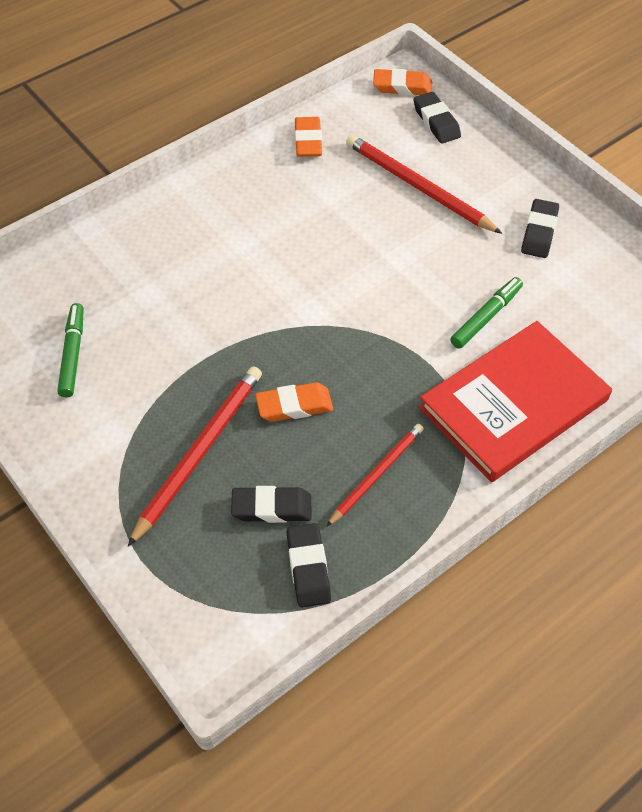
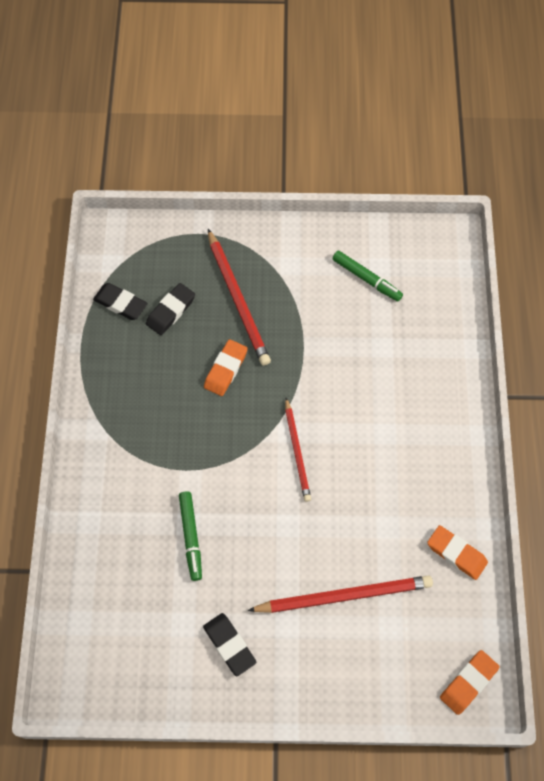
camera: 130 degrees right, 10 degrees up
red pencil [326,424,423,527] -> red pencil moved to [285,398,311,502]
black eraser [413,92,461,144] -> none
red book [419,321,612,482] -> none

